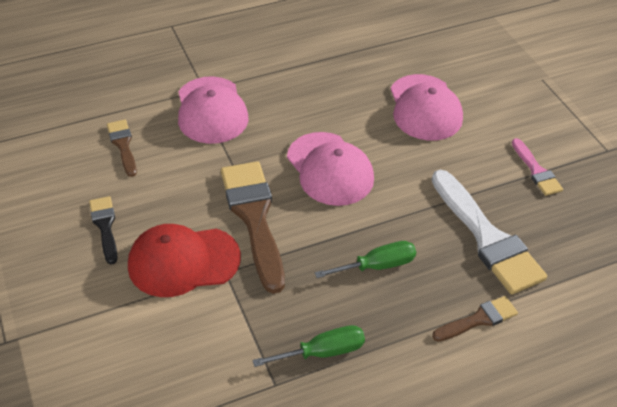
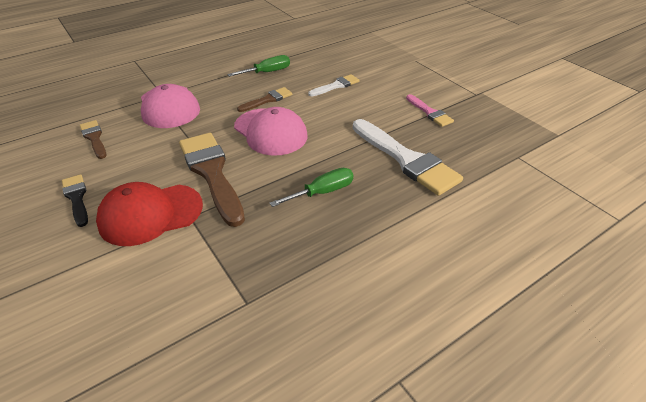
camera: 10 degrees left, 5 degrees down
green screwdriver [252,325,365,367] -> green screwdriver moved to [227,55,290,77]
pink cap [391,74,463,141] -> white brush [308,74,359,96]
brown brush [432,296,518,341] -> brown brush moved to [237,87,292,112]

